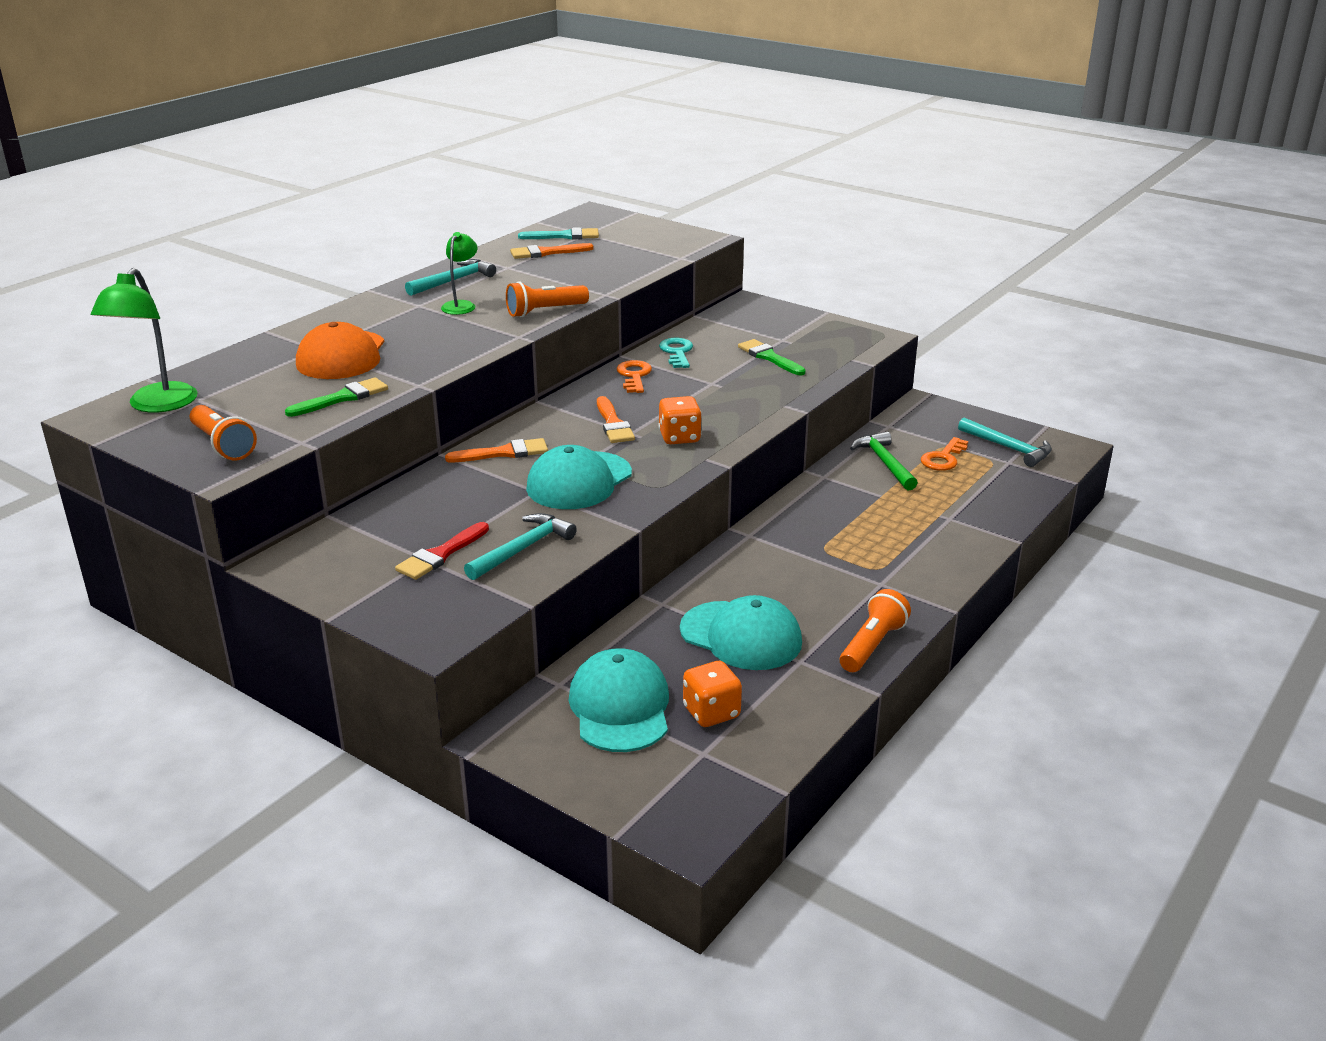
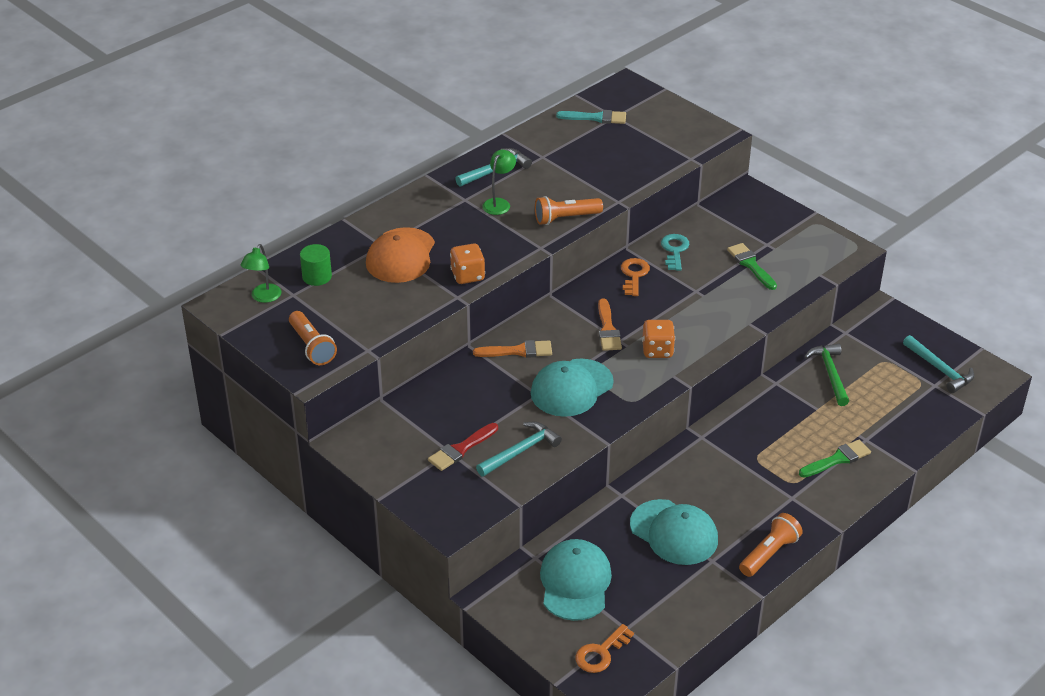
camera: 10 degrees right, 10 degrees up
green lamp [91,268,197,413] -> green lamp [241,244,281,303], size x0.61
green brush [285,377,388,417] -> green brush moved to [799,440,871,478]
orange brush [510,243,594,259] -> none
orange dice [683,661,742,727] -> orange dice moved to [450,243,485,284]
orange key [921,437,968,471] -> orange key moved to [575,624,634,673]
none -> green cylinder [300,244,332,286]

